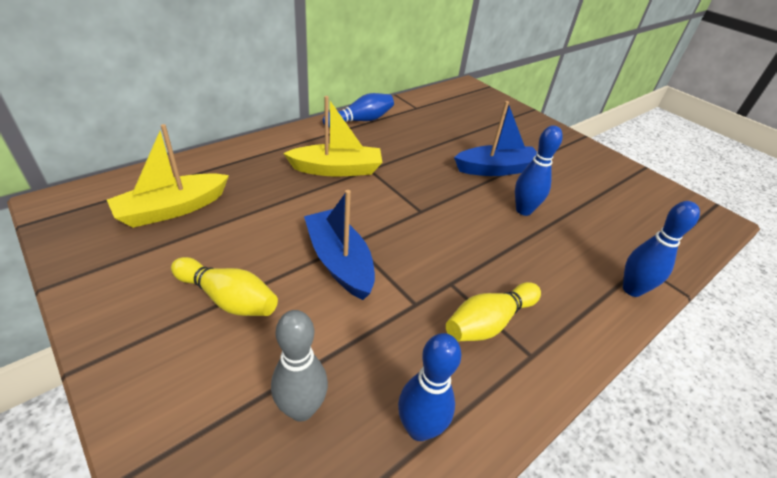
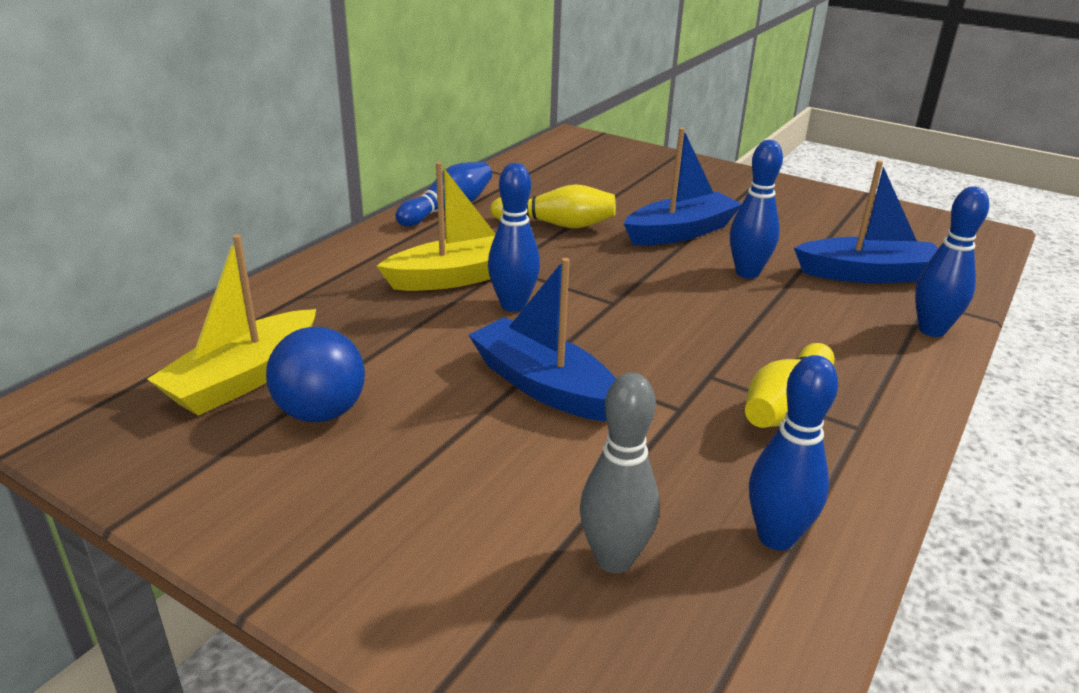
camera: 15 degrees left, 10 degrees down
yellow bowling pin [171,257,278,316] -> yellow bowling pin moved to [490,184,616,228]
none -> blue ball [266,327,365,423]
none -> blue bowling pin [488,163,540,312]
none -> blue boat [794,160,938,283]

